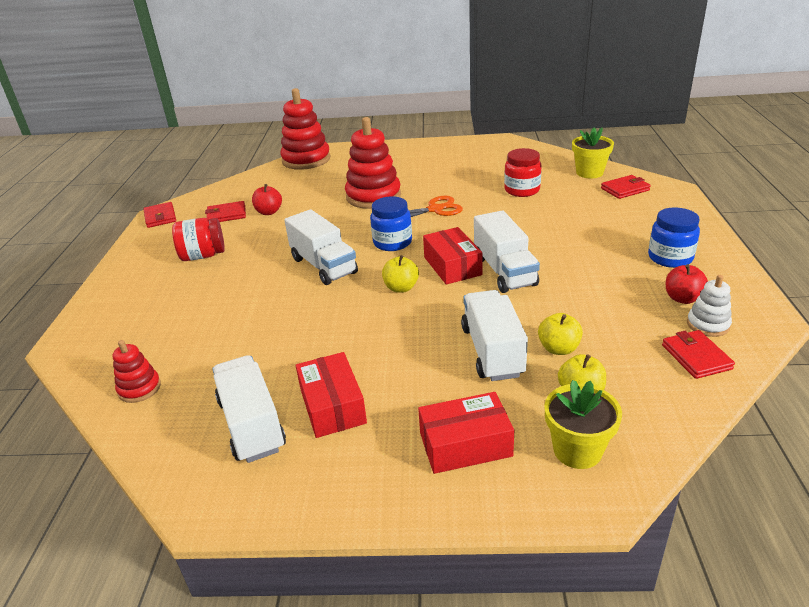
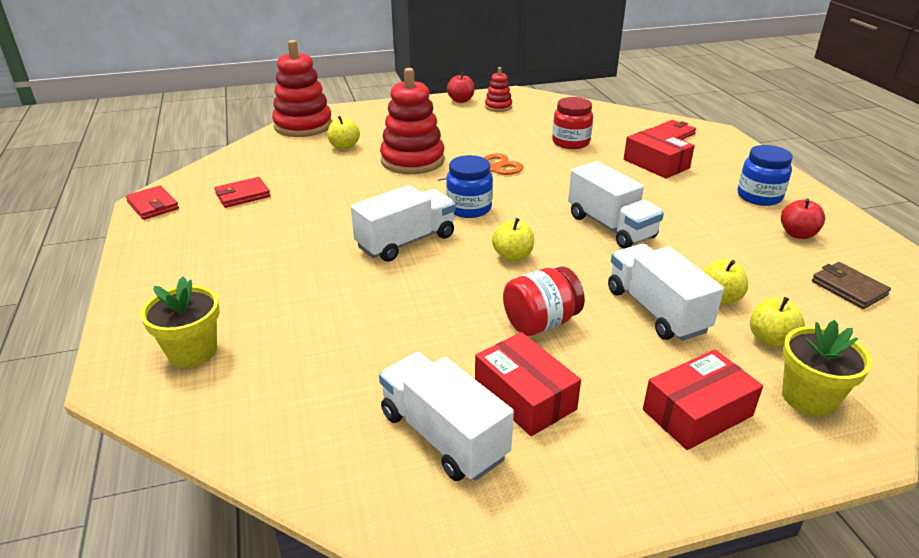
camera: 20 degrees left, 0 degrees up
red stacking toy [113,340,161,403] -> red stacking toy moved to [485,67,512,112]
red jar [172,218,225,261] -> red jar moved to [503,266,585,336]
red apple [252,184,282,215] -> red apple moved to [447,72,475,103]
white truck [284,209,358,285] -> white truck turned 75 degrees counterclockwise [351,185,456,262]
red box [423,227,482,285] -> red box moved to [624,128,695,179]
yellow flower pot [572,127,614,179] -> yellow flower pot moved to [141,276,220,368]
red wallet [662,330,735,379] -> brown wallet [812,262,891,309]
white stacking toy [687,275,732,337] -> none
none -> yellow apple [327,116,360,150]

